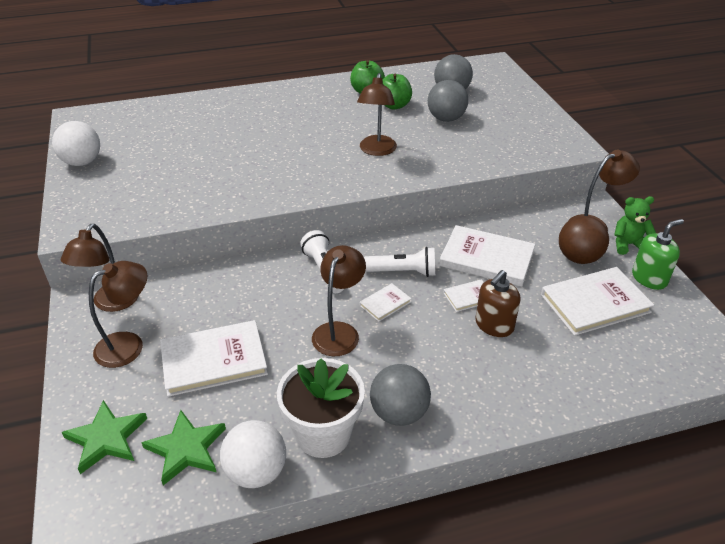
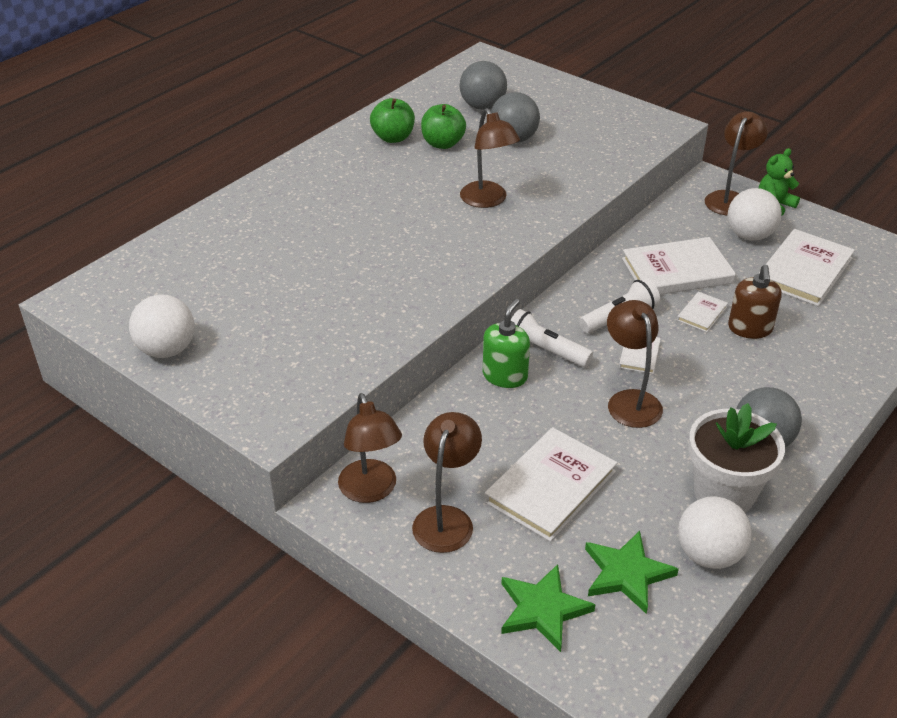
camera: 35 degrees left, 0 degrees up
brown ball [559,216,609,264] -> white ball [728,188,782,241]
green soap dispenser [632,219,684,290] -> green soap dispenser moved to [483,299,530,388]

